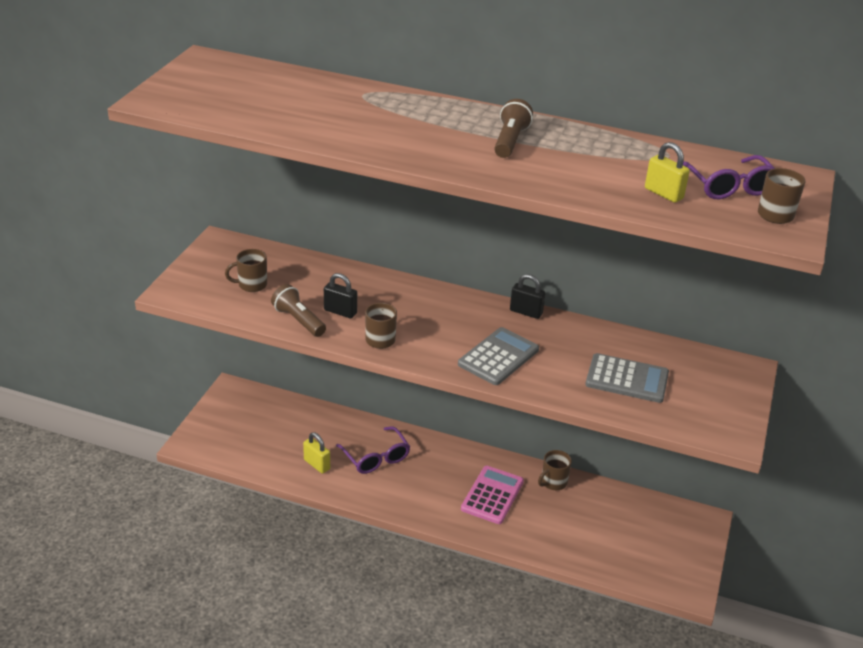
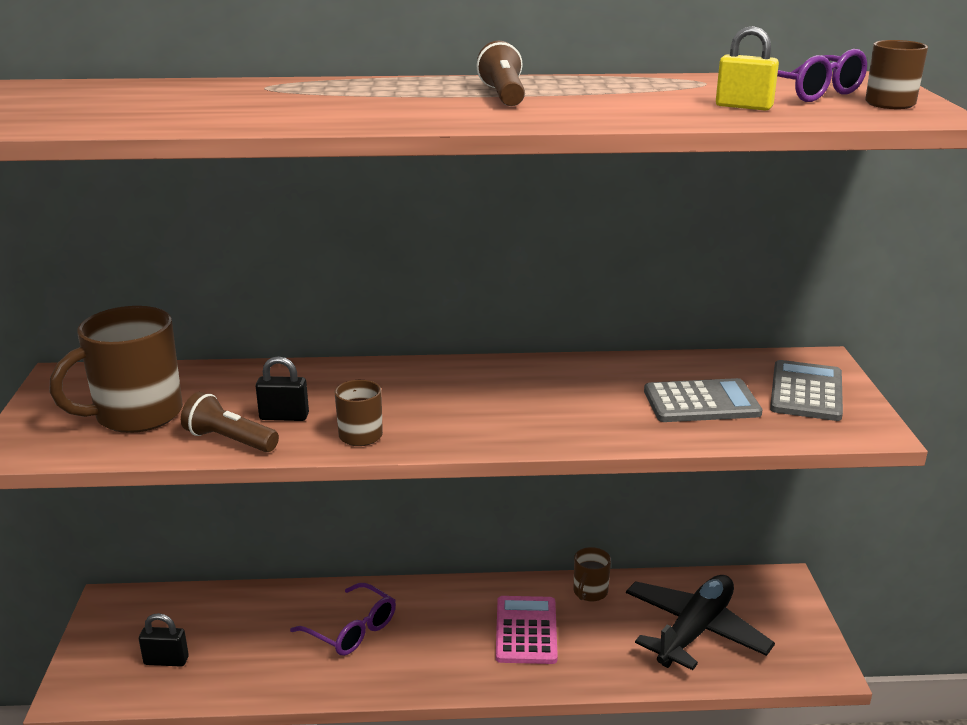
camera: 20 degrees left, 10 degrees down
brown mug [225,249,267,292] -> brown mug [49,306,183,433], size x1.97
yellow padlock [303,432,330,474] -> none
grey calculator [458,327,539,385] -> grey calculator moved to [770,360,843,421]
black padlock [510,274,545,319] -> black padlock moved to [139,613,189,667]
none -> black plane [626,575,775,670]

